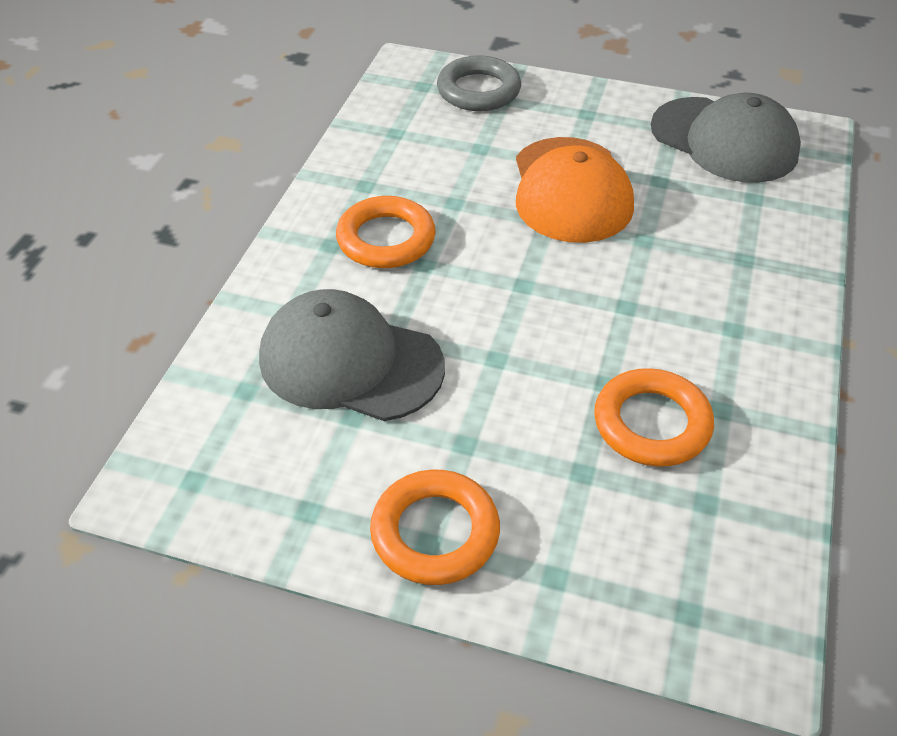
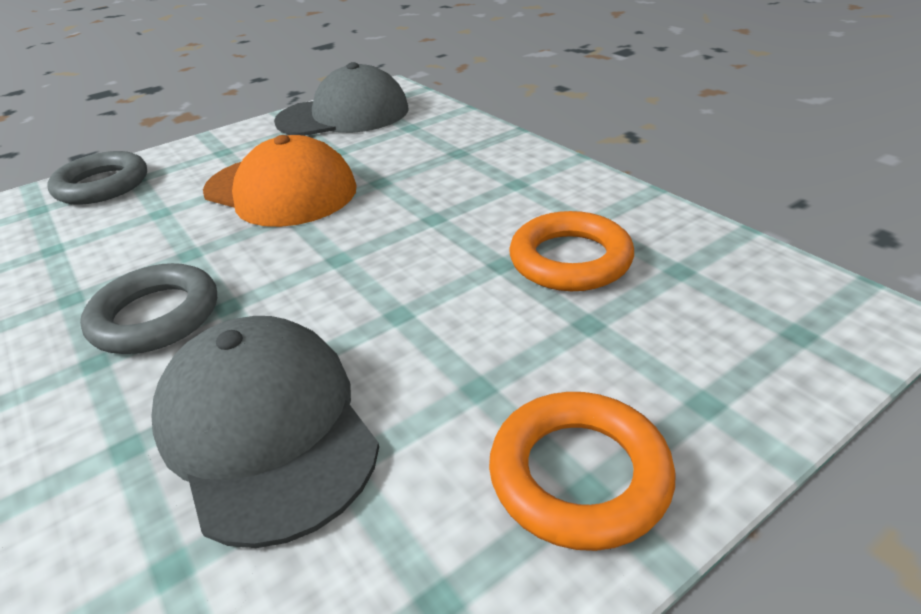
camera: 50 degrees left, 10 degrees down
grey cap [259,289,445,421] -> grey cap turned 90 degrees clockwise [152,316,379,548]
orange ring [336,196,436,268] -> grey ring [80,263,217,354]

